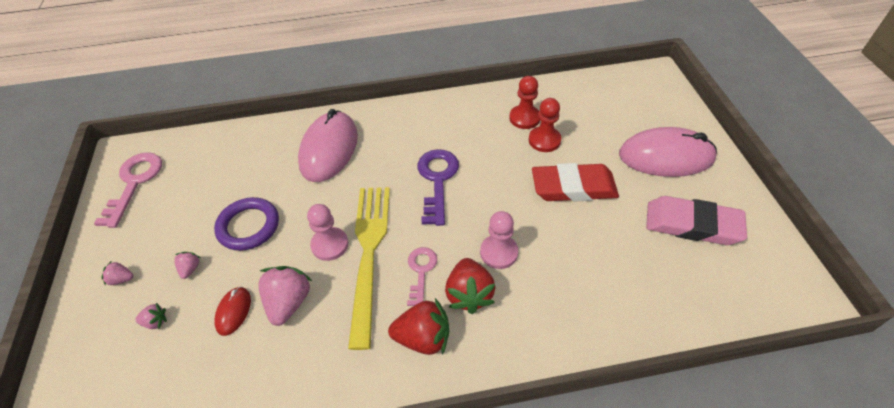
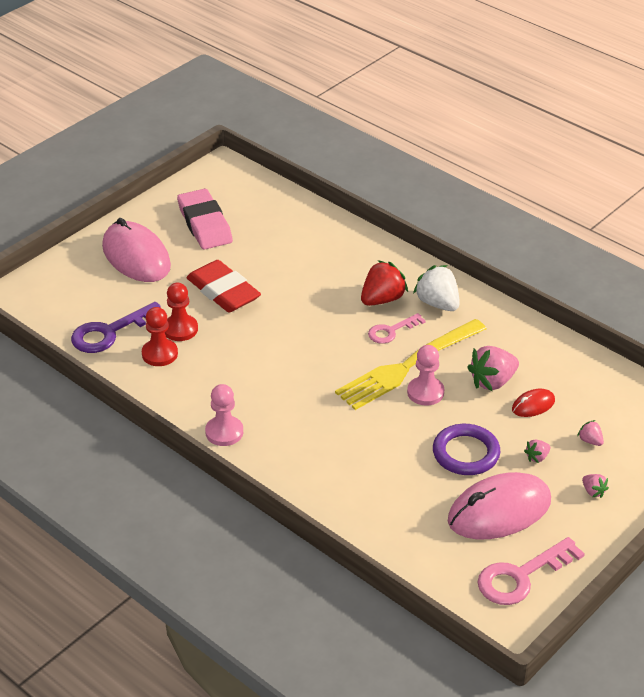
camera: 130 degrees left, 10 degrees down
pink mouse [298,109,358,182] -> pink mouse moved to [448,472,551,540]
red strawberry [388,298,449,355] -> white strawberry [413,265,460,311]
purple key [417,149,459,226] -> purple key moved to [71,302,161,353]
pink pawn [480,211,518,269] -> pink pawn moved to [205,384,243,446]

